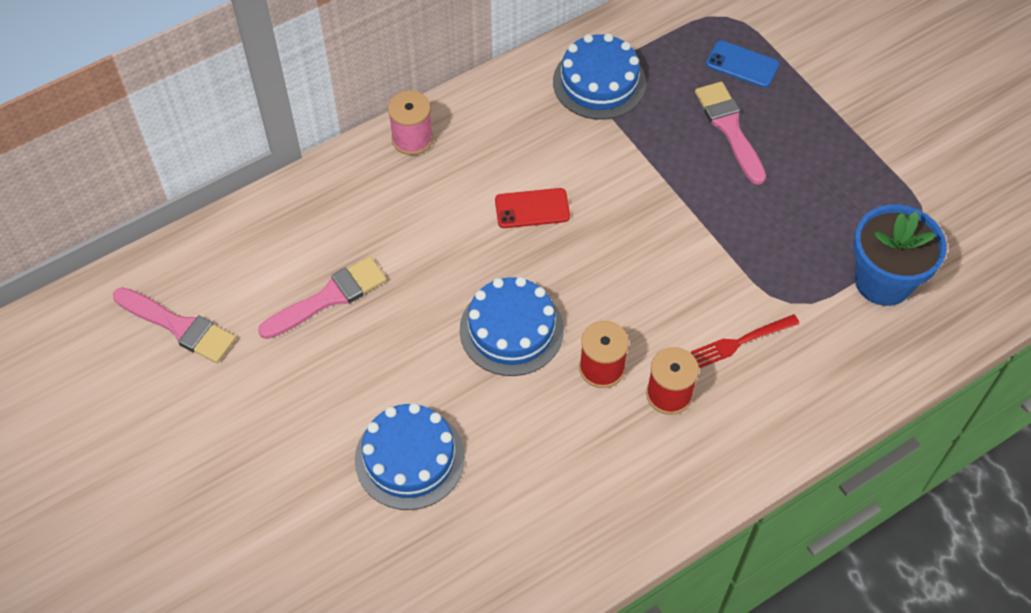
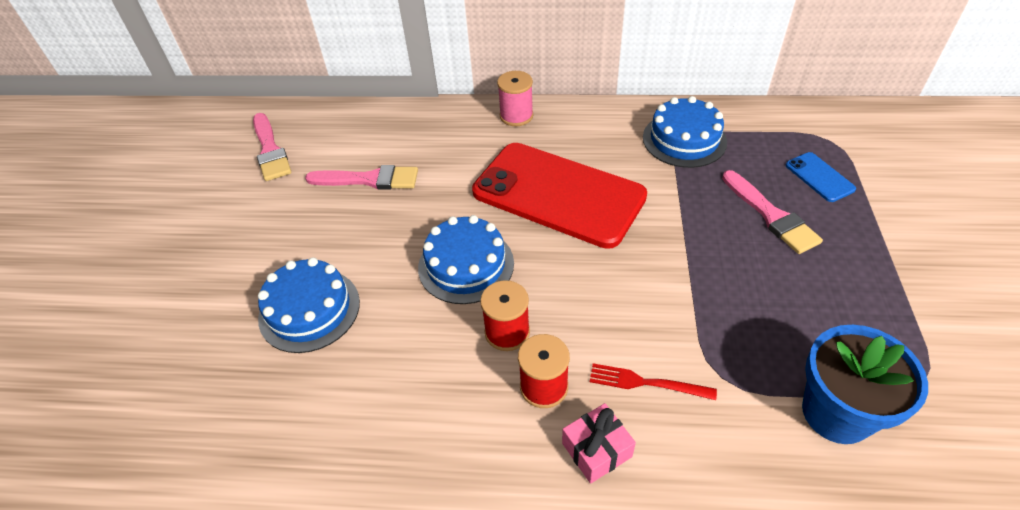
camera: 40 degrees right, 10 degrees down
red phone [495,188,570,228] -> red phone [472,143,647,249], size x2.49
pink brush [695,82,766,185] -> pink brush turned 135 degrees clockwise [722,170,823,254]
none -> pink gift [562,403,636,484]

